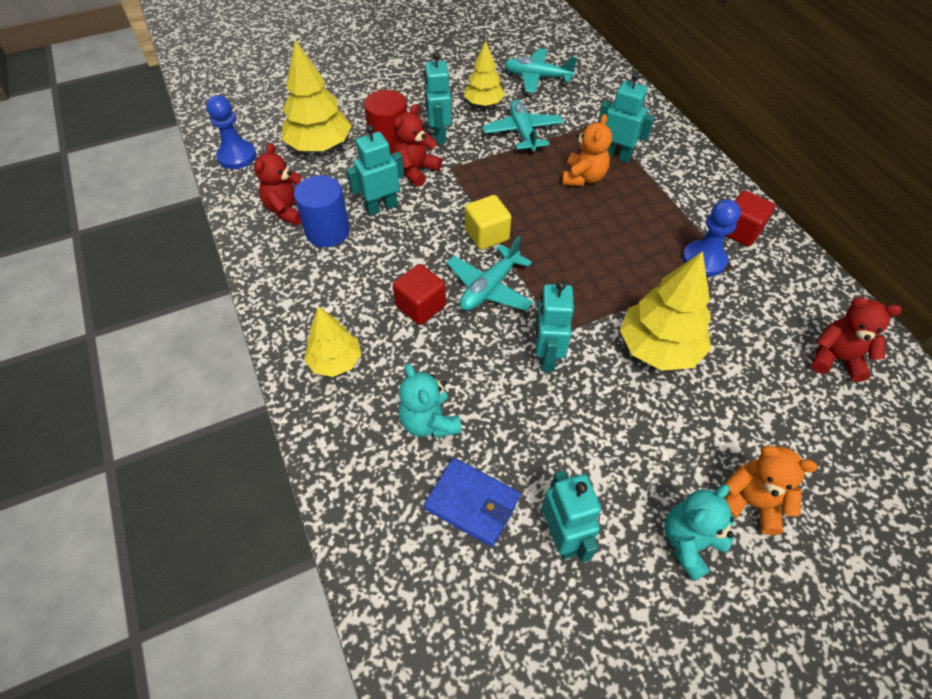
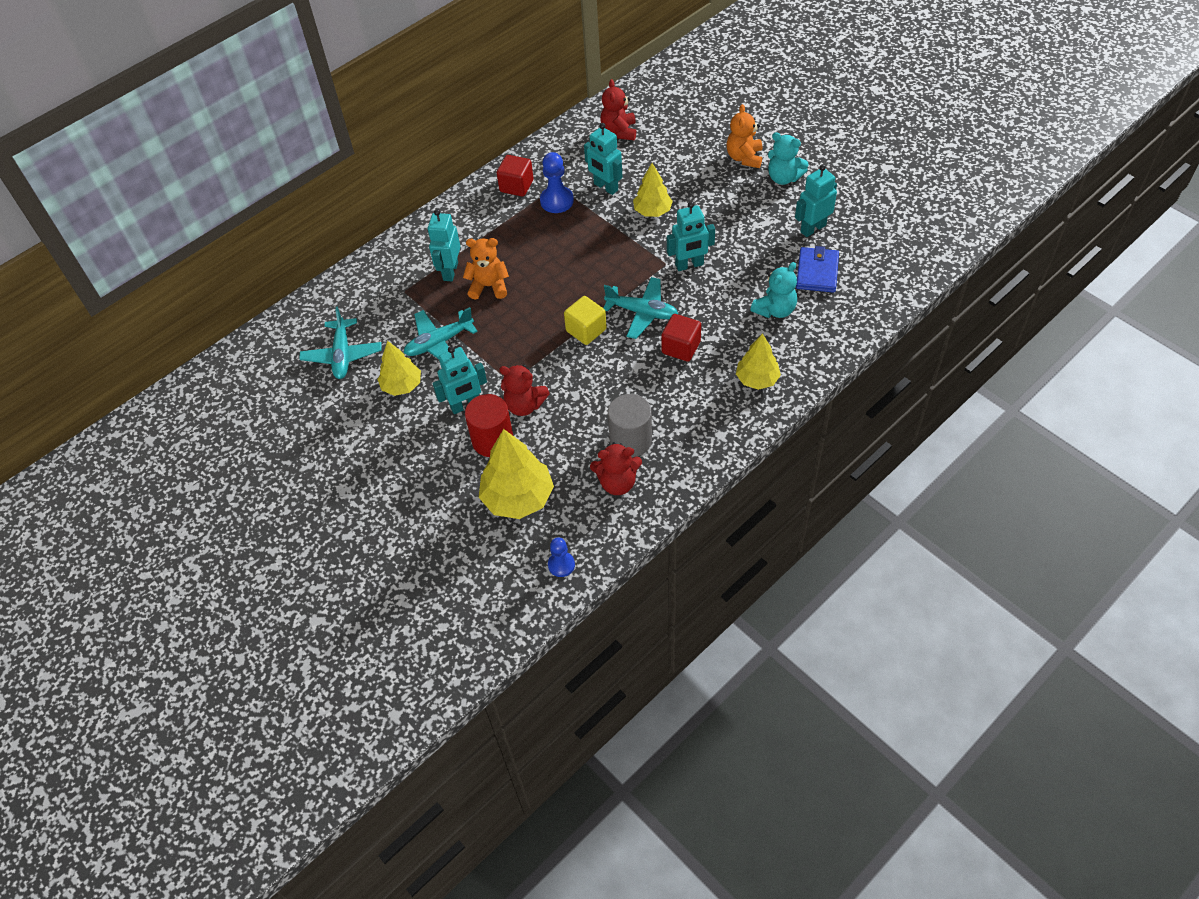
camera: 105 degrees left, 0 degrees up
blue pawn [206,95,256,169] -> blue pawn [548,537,575,577], size x0.64
blue cylinder [294,175,350,247] -> grey cylinder [608,394,652,457]
turquoise robot [346,125,404,216] -> turquoise robot moved to [584,123,622,195]
yellow tree [620,251,711,371] -> yellow tree [633,163,673,217], size x0.63

